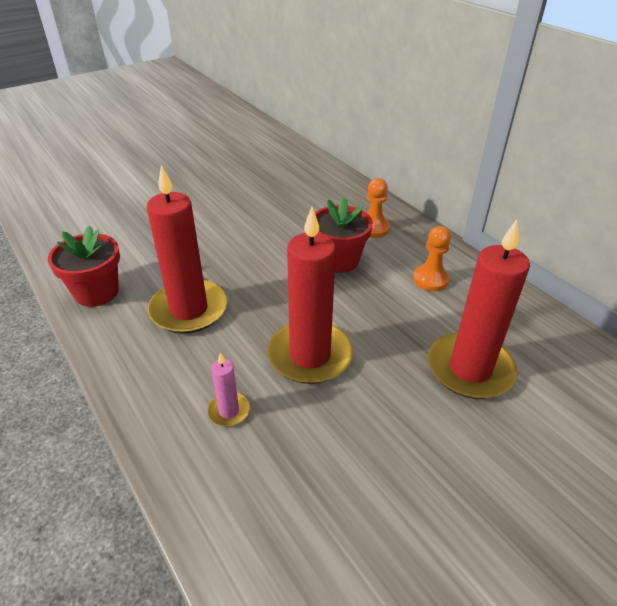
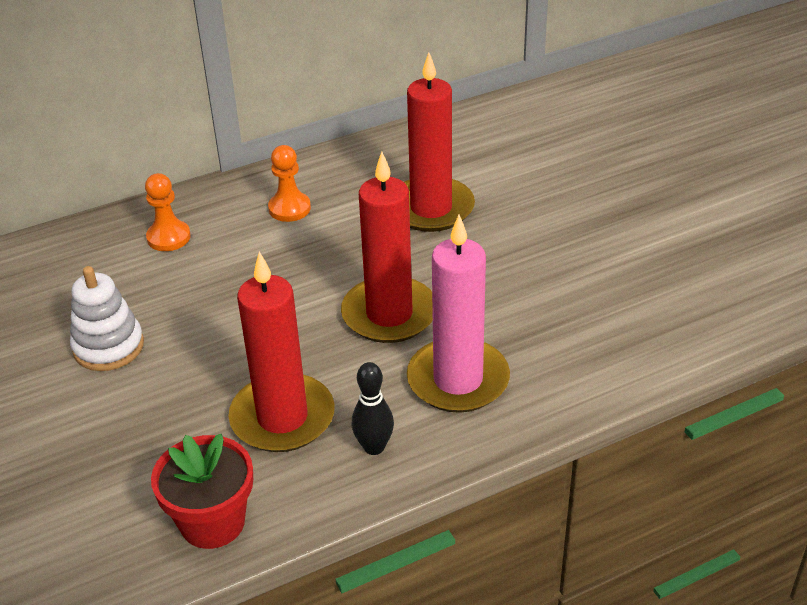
camera: 80 degrees left, 0 degrees up
pink candle [207,353,250,427] -> pink candle [407,215,510,413], size x2.23
red flower pot [315,197,373,273] -> none
none -> white stacking toy [70,266,144,371]
none -> black bowling pin [352,362,394,455]

